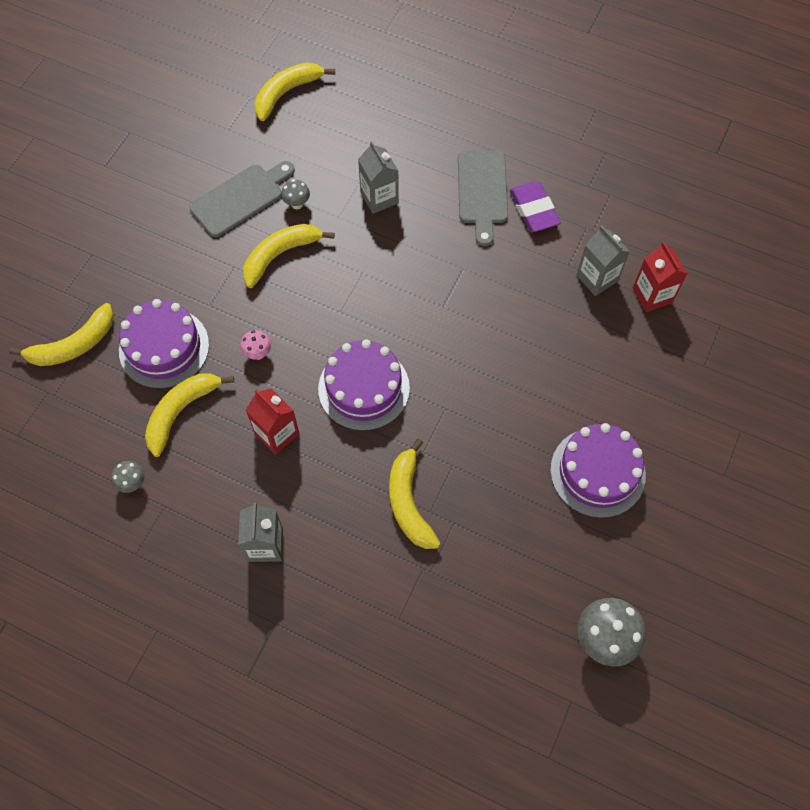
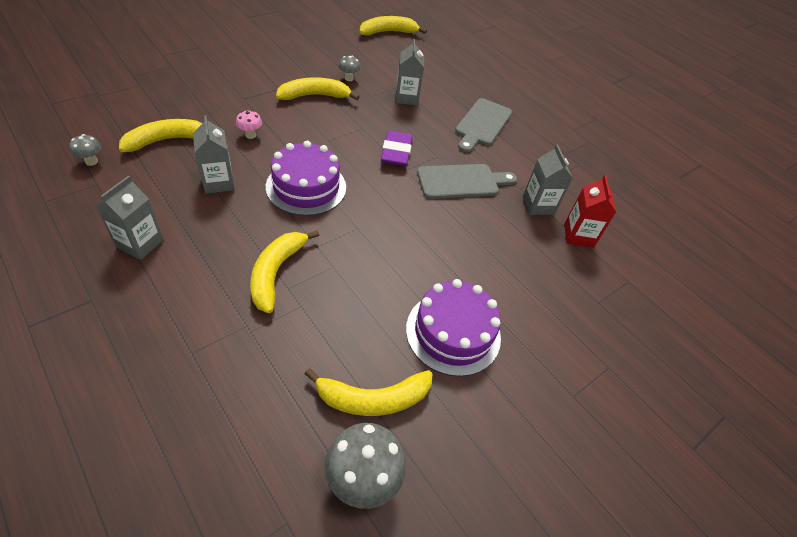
camera: 20 degrees right, 15 degrees down
yellow banana [9,303,114,366] -> yellow banana moved to [305,368,432,416]
purple cake [119,299,209,389] -> none
grey cutting board [190,161,295,237] -> grey cutting board moved to [417,164,517,199]
red carton [246,389,299,455] -> grey carton [193,116,235,194]
purple eraser [510,181,561,232] -> purple eraser moved to [381,131,413,166]

